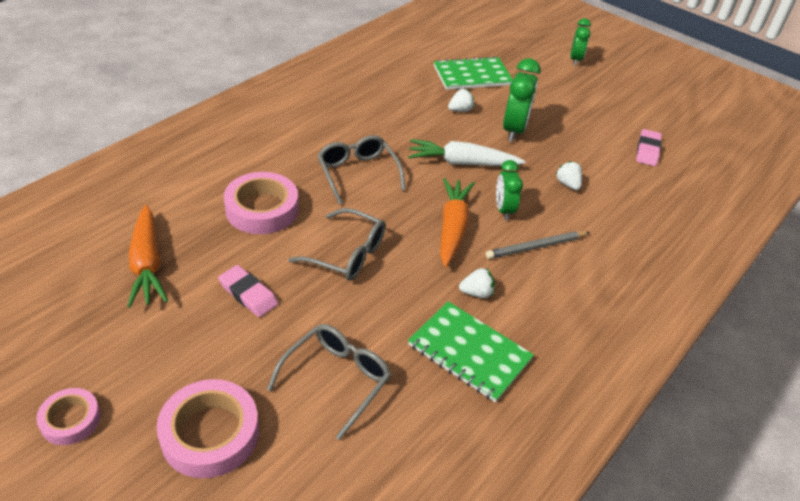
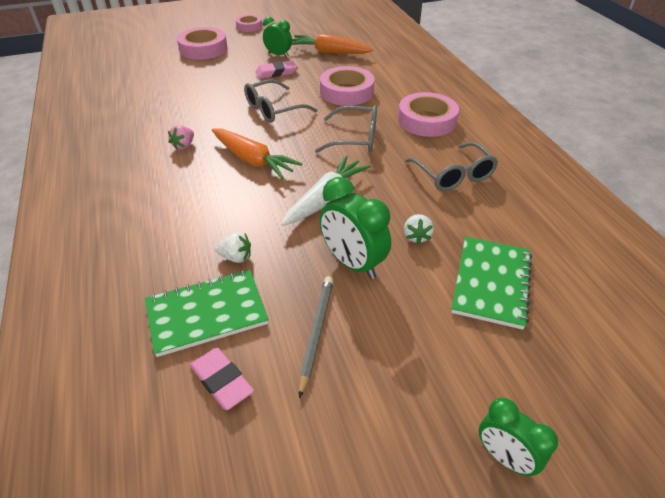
camera: 125 degrees right, 0 degrees up
grey glasses [267,324,391,440] -> grey glasses moved to [405,142,498,191]
green notebook [408,301,534,402] -> green notebook moved to [145,270,269,357]
white strawberry [459,268,495,298] -> pink strawberry [168,125,194,150]
grey pencil [486,231,590,259] -> grey pencil moved to [299,276,333,398]
green clock [496,160,523,220] -> green clock moved to [263,17,292,57]
none -> pink tape [398,92,459,137]

